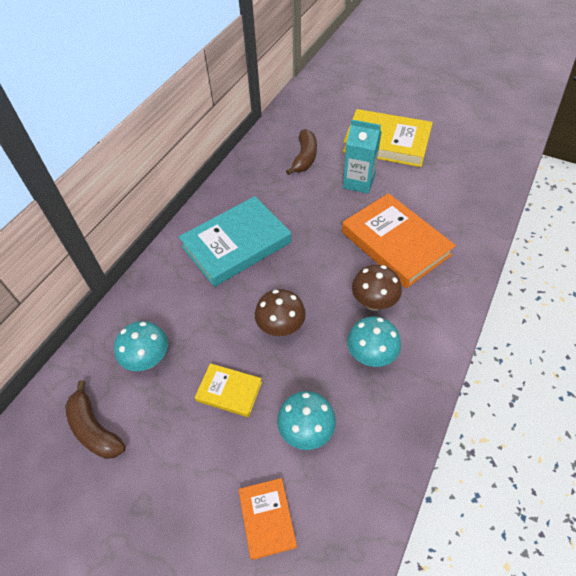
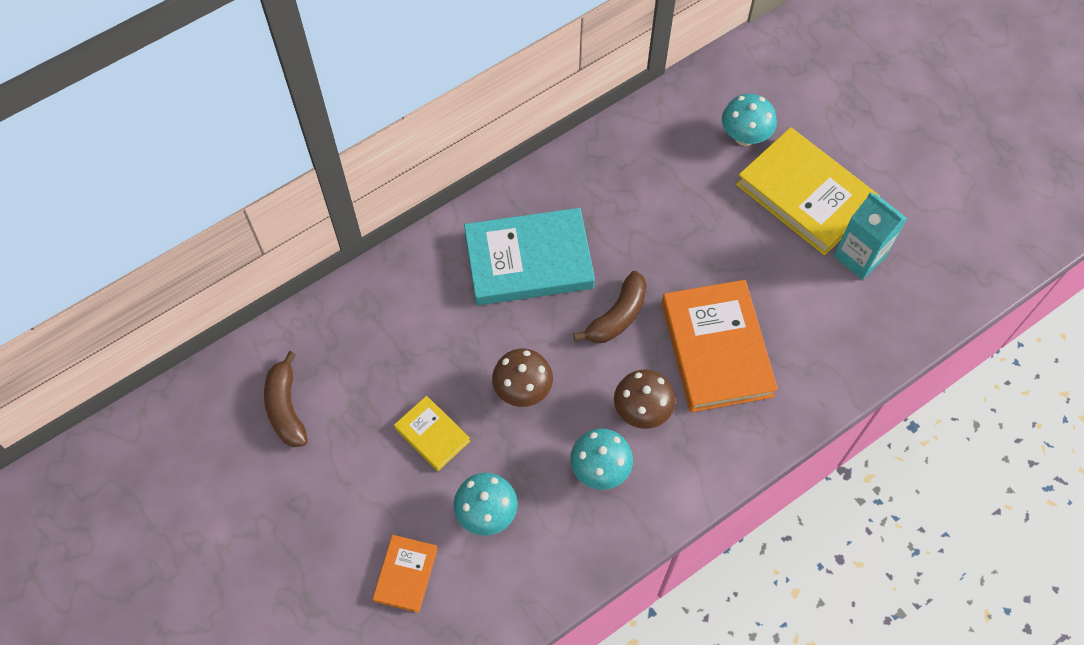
camera: 25 degrees right, 10 degrees up
turquoise mushroom [114,321,168,371] -> turquoise mushroom moved to [722,94,777,146]
brown banana [286,129,317,175] -> brown banana moved to [573,271,647,343]
turquoise carton [343,120,381,194] -> turquoise carton moved to [834,192,907,280]

